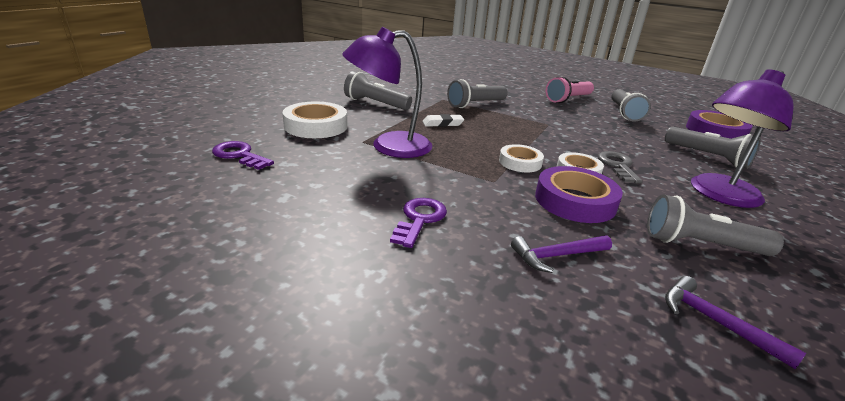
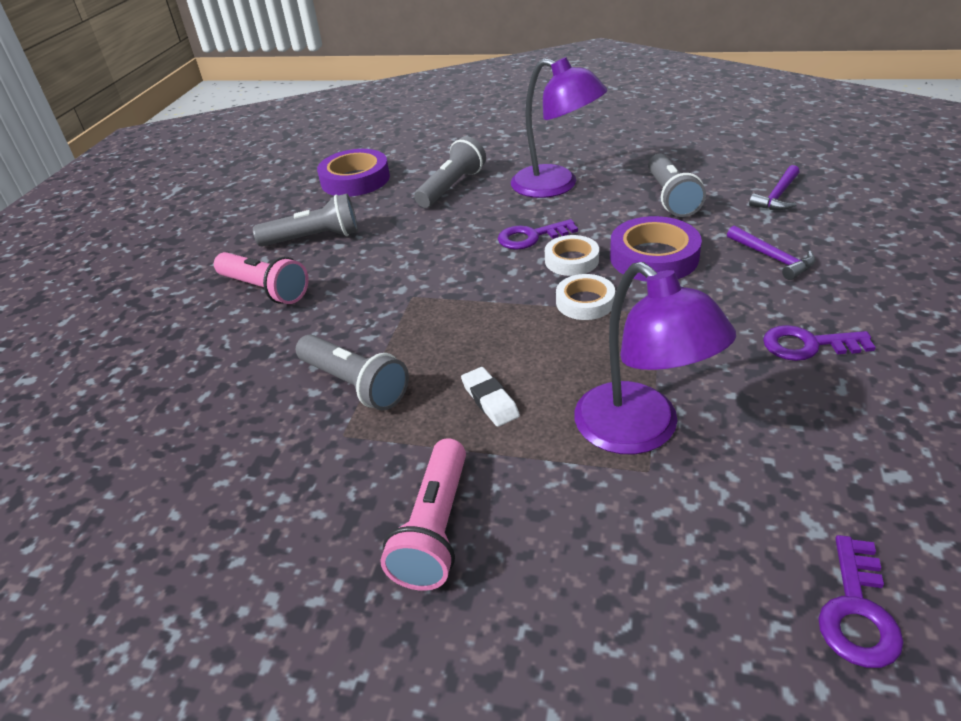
camera: 100 degrees left, 10 degrees up
white tape [283,102,347,138] -> none
grey flashlight [344,71,412,110] -> pink flashlight [381,438,466,591]
grey key [598,151,643,184] -> purple key [498,219,578,249]

